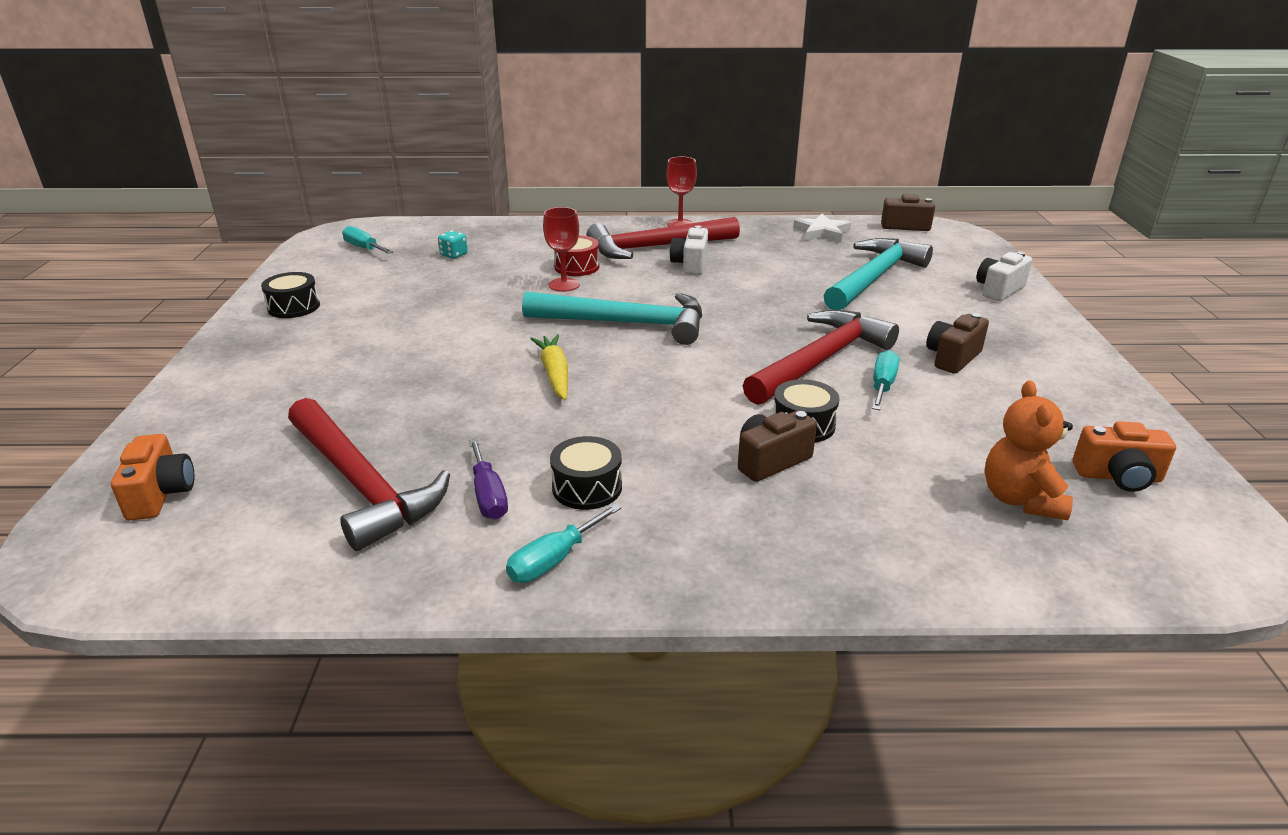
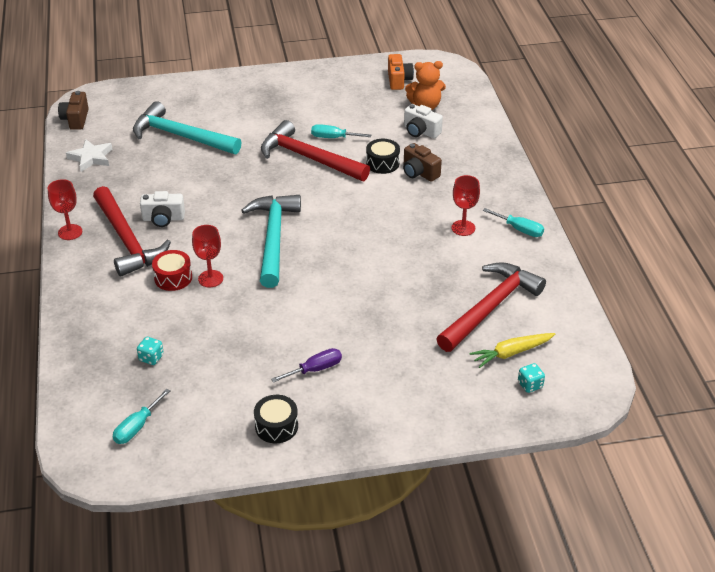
camera: 100 degrees left, 10 degrees up
orange camera [111,434,194,520] -> turquoise dice [518,363,545,393]
purple screwdriver [469,439,508,520] -> purple screwdriver moved to [271,348,342,383]
yellow carrot [530,334,568,400] -> yellow carrot moved to [469,333,555,368]
black drum [550,436,622,510] -> red goblet [451,175,480,236]
brown camera [926,313,989,374] -> none
white camera [976,252,1032,301] -> white camera moved to [404,104,443,138]

